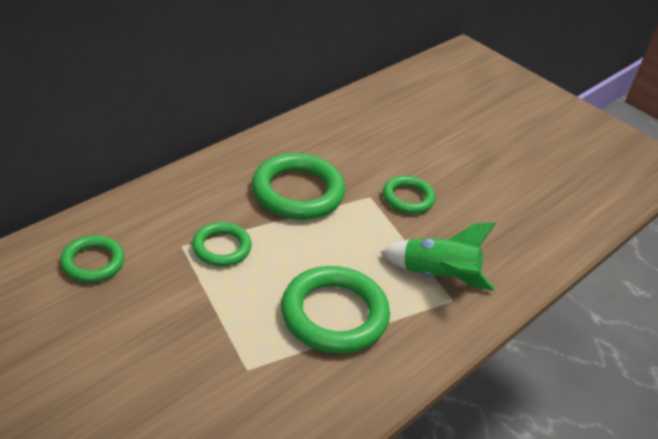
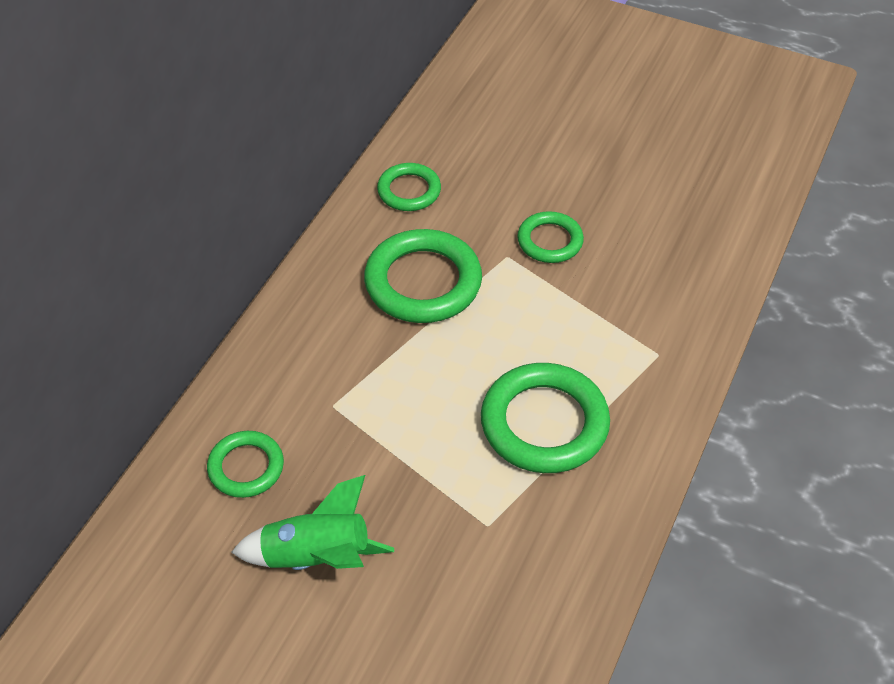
camera: 15 degrees left, 10 degrees up
green ring [192,222,252,266] -> green ring moved to [377,163,441,211]
green rocket [381,222,496,291] -> green rocket moved to [231,475,394,570]

